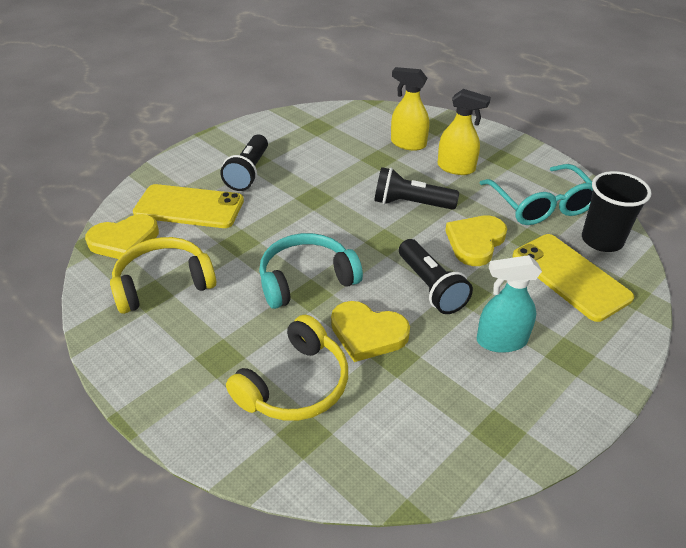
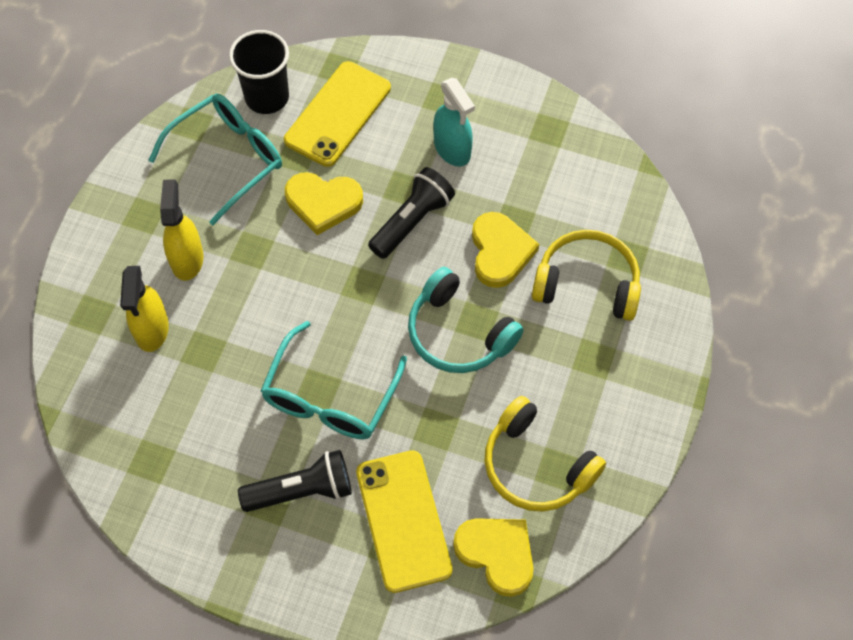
camera: 115 degrees left, 20 degrees up
black flashlight [374,167,459,210] -> none
none -> turquoise glasses [261,321,407,439]

